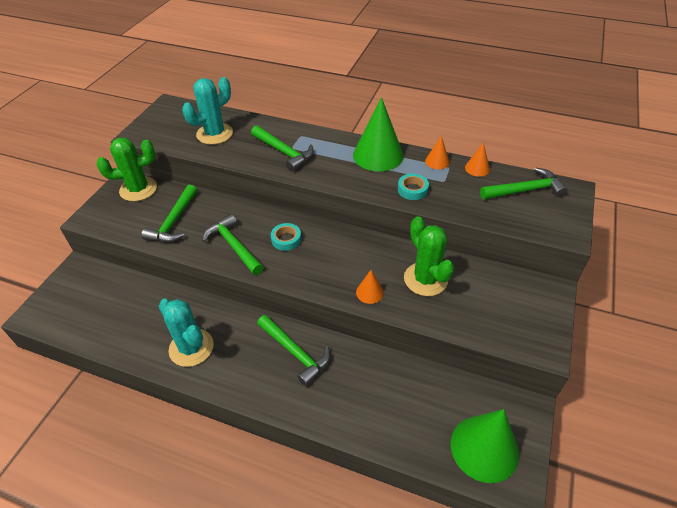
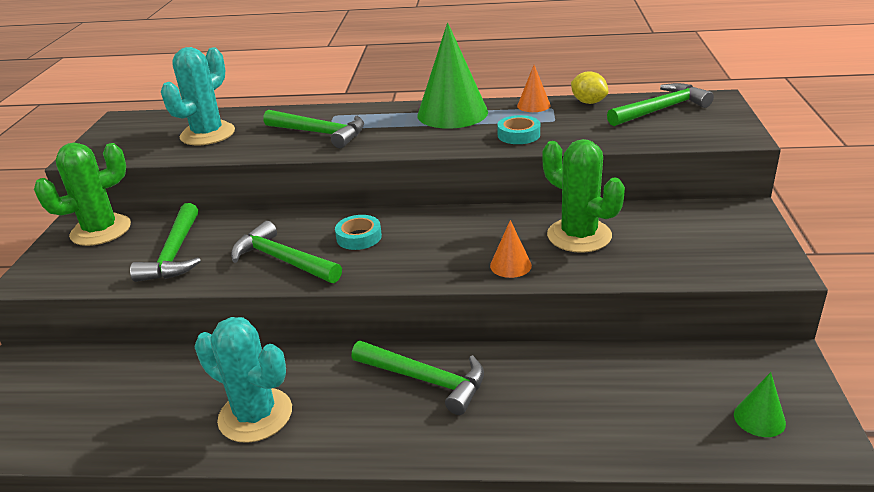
camera: 15 degrees left, 15 degrees down
green cone [451,409,519,483] -> green cone [734,372,786,437], size x0.47
orange cone [465,142,490,177] -> yellow lemon [571,71,608,104]

